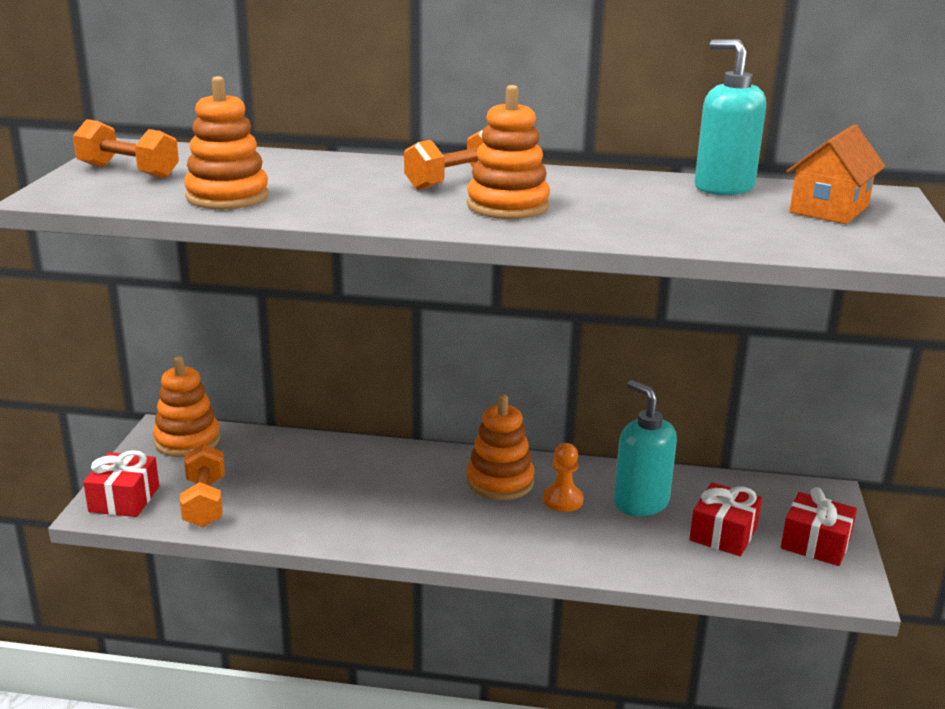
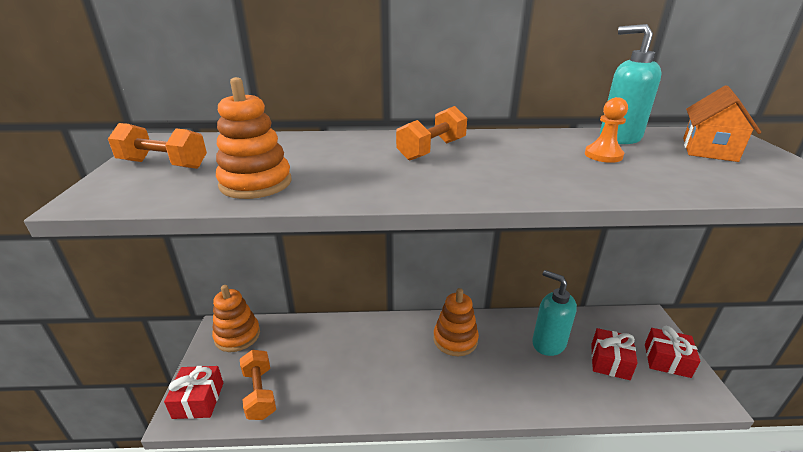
camera: 10 degrees left, 5 degrees up
orange stacking toy [467,85,550,219] -> none
orange pawn [543,443,584,512] -> orange pawn moved to [585,97,628,163]

